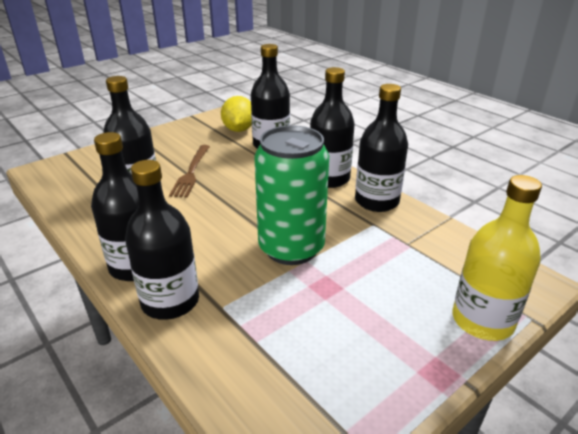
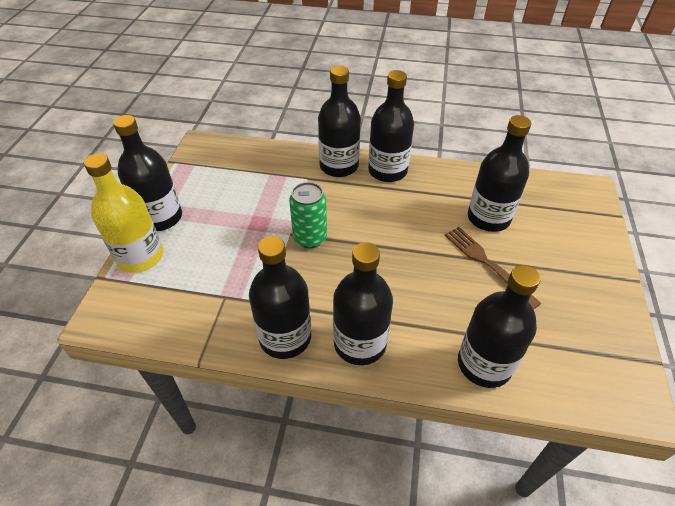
camera: 140 degrees right, 15 degrees up
yellow lemon [221,96,252,132] -> none
green can [254,125,329,265] -> green can [289,182,327,248], size x0.58
none -> black bottle [113,115,182,231]

